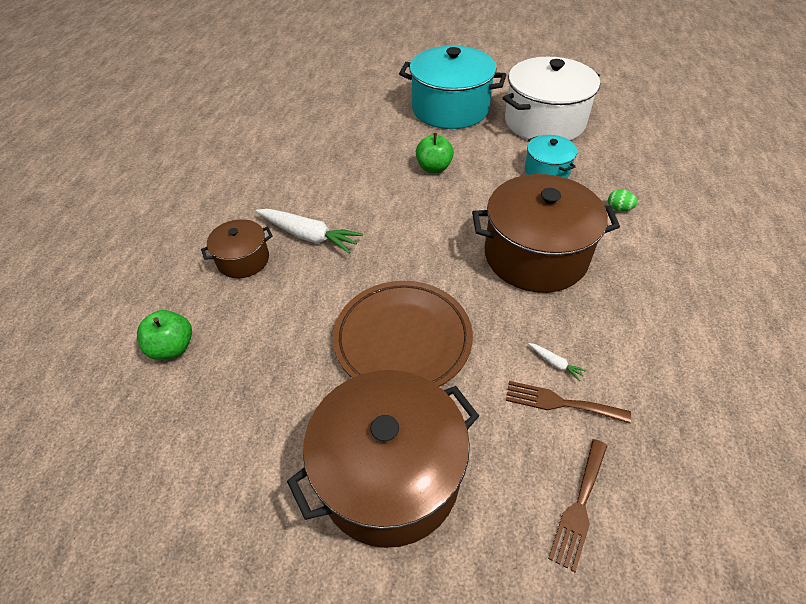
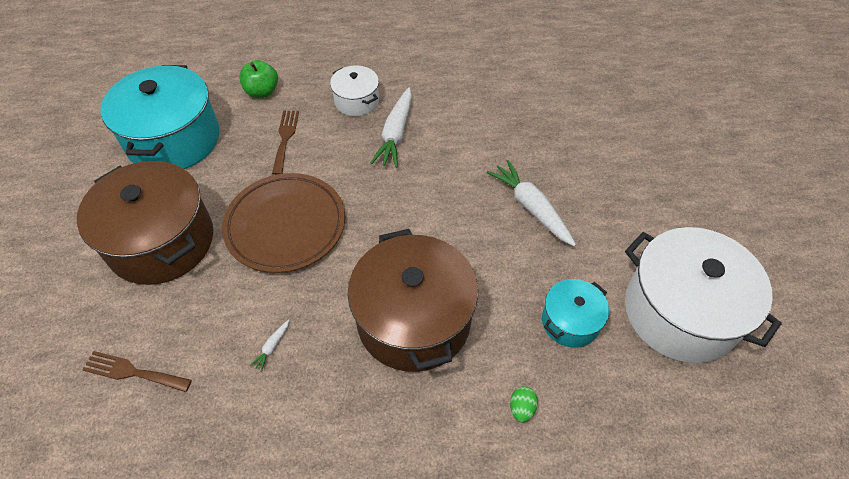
camera: 75 degrees right, 5 degrees up
brown pot [201,219,273,278] -> white pot [330,66,379,116]
turquoise pot [399,46,506,129] -> turquoise pot moved to [101,65,220,169]
green apple [416,133,454,173] -> white carrot [487,160,576,247]
brown fork [506,381,631,423] -> brown fork moved to [272,111,299,175]

